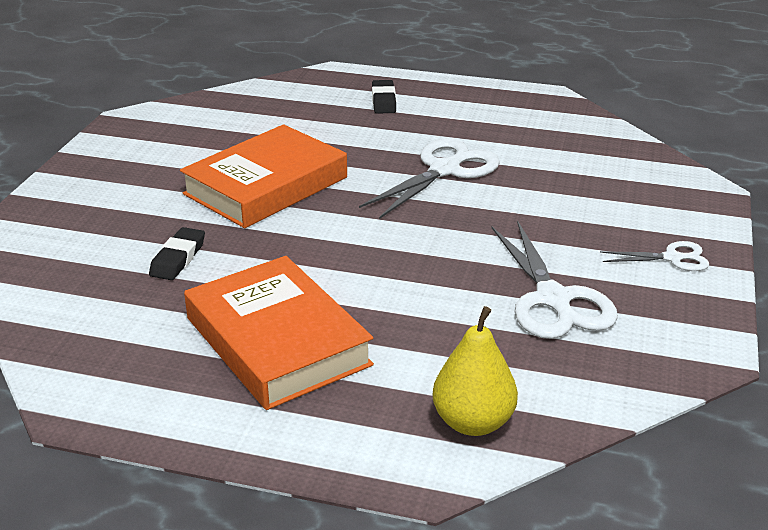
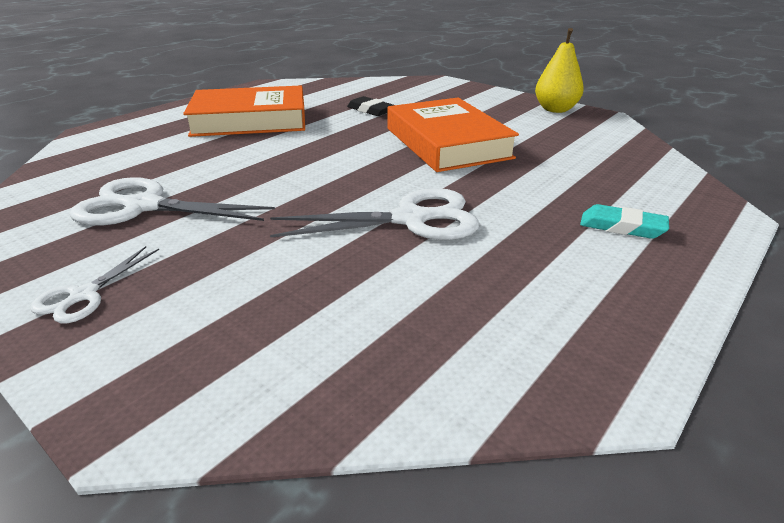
camera: 115 degrees right, 0 degrees up
white scissors [359,138,500,219] -> white scissors turned 75 degrees counterclockwise [270,188,479,240]
black eraser [372,80,396,114] -> turquoise eraser [580,204,669,239]
yellow pear [432,306,518,436] -> yellow pear moved to [535,28,584,113]

